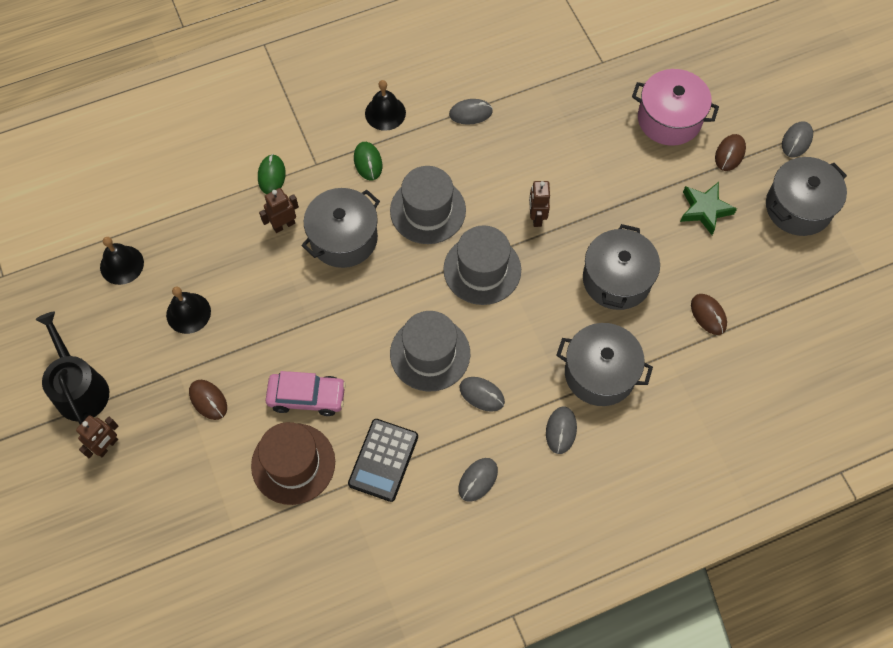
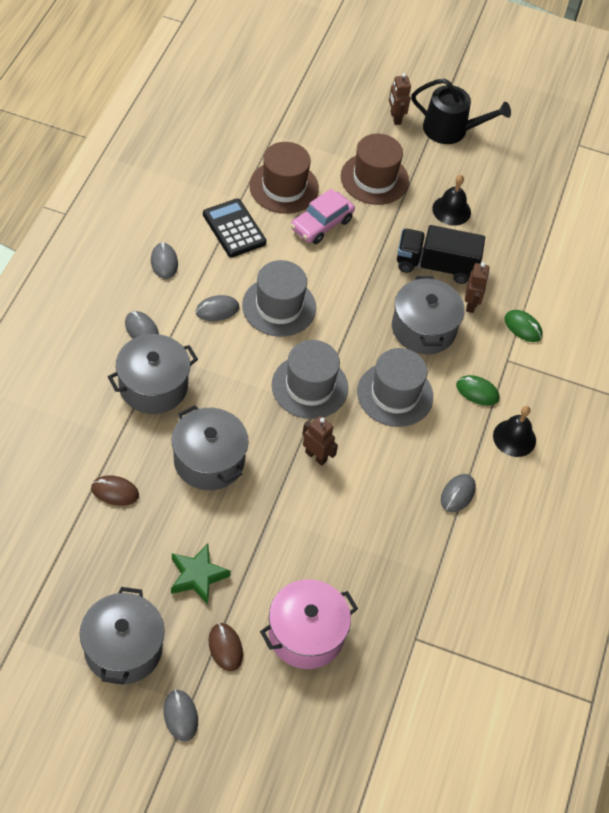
camera: 125 degrees right, 10 degrees down
black bell [100,237,144,285] -> none
brown mouse [189,380,227,420] -> brown hat [341,134,409,205]
none -> black truck [397,225,485,284]

